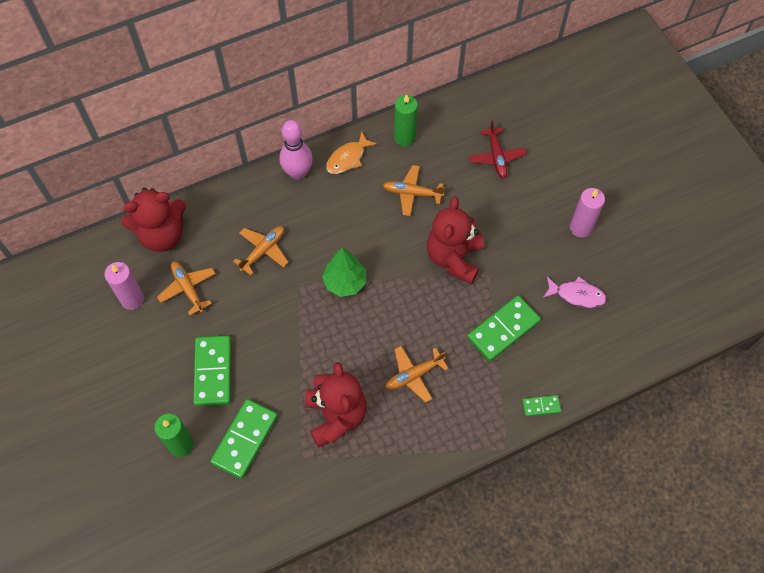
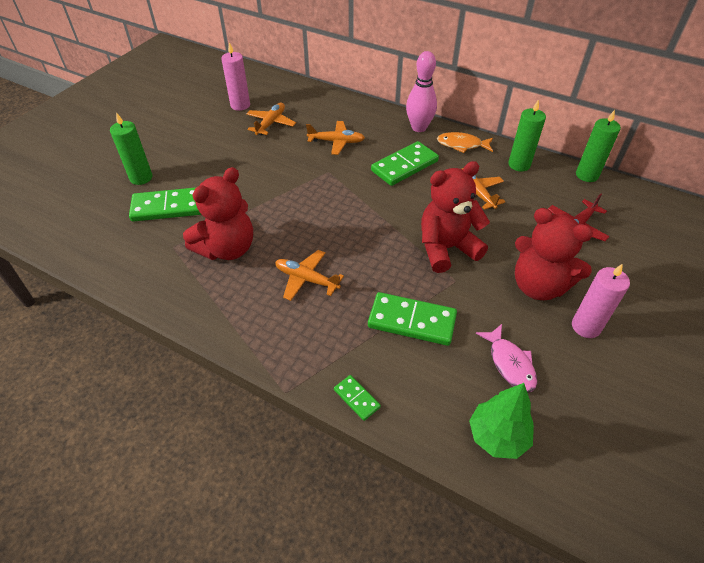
camera: 55 degrees right, 15 degrees down
red teddy bear [121,188,186,252] -> red teddy bear moved to [515,208,593,300]
green domino [193,336,231,406] -> green domino moved to [371,141,439,186]
green tree [322,247,366,297] -> green tree moved to [469,383,534,459]
none -> green candle [576,110,621,182]

